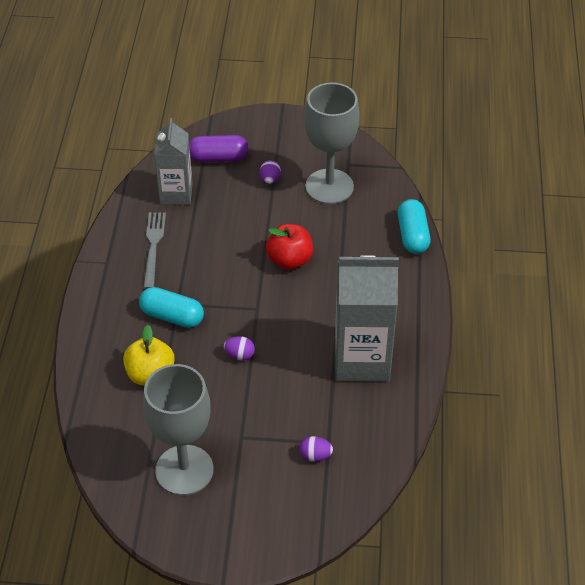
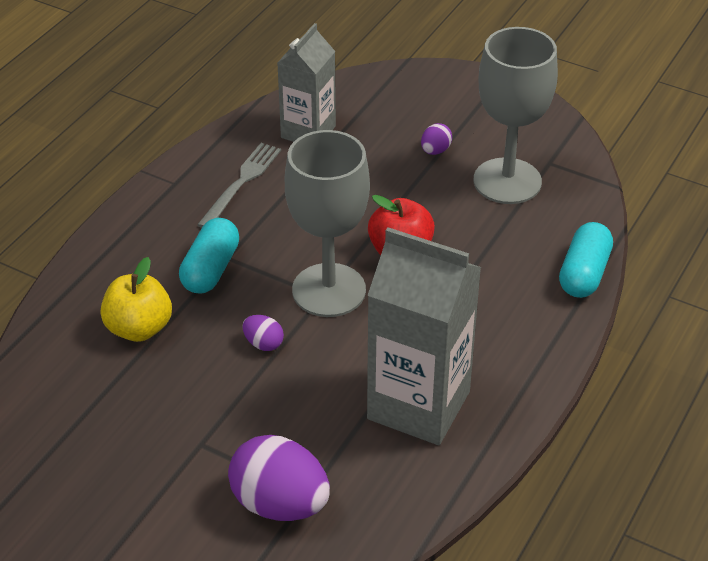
camera: 25 degrees right, 5 degrees down
turquoise capsule [139,287,204,328] -> turquoise capsule turned 60 degrees clockwise [179,218,239,294]
grey goblet [143,364,214,496] -> grey goblet moved to [285,130,370,317]
purple capsule [189,135,249,162] -> none
purple egg [299,436,333,462] -> purple egg [228,435,330,521], size x2.17

